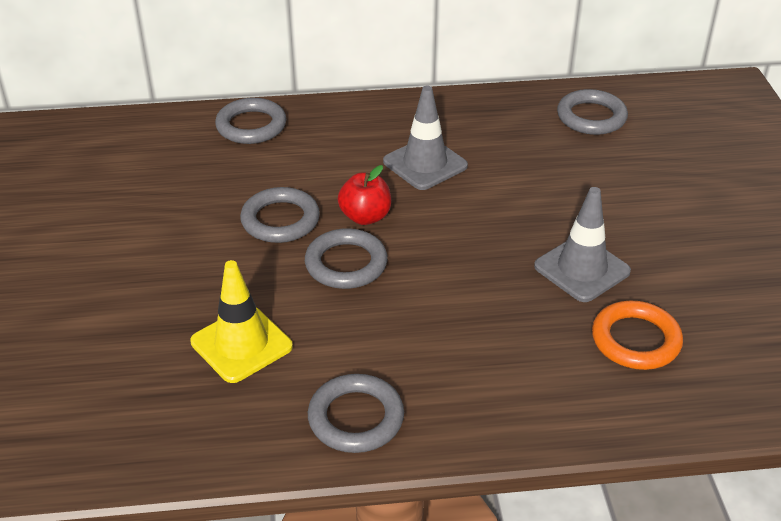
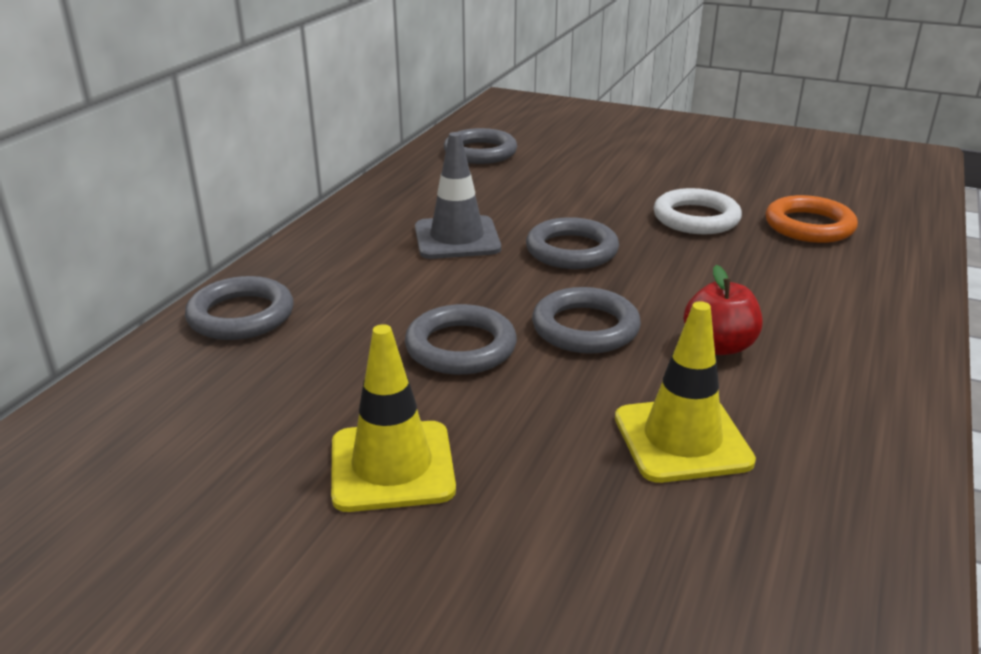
camera: 60 degrees left, 10 degrees down
grey ring [308,374,404,453] -> grey ring moved to [526,217,619,269]
red apple [338,165,391,225] -> red apple moved to [684,265,762,355]
grey traffic cone [534,187,631,302] -> white ring [653,188,742,234]
none -> yellow traffic cone [331,324,456,512]

